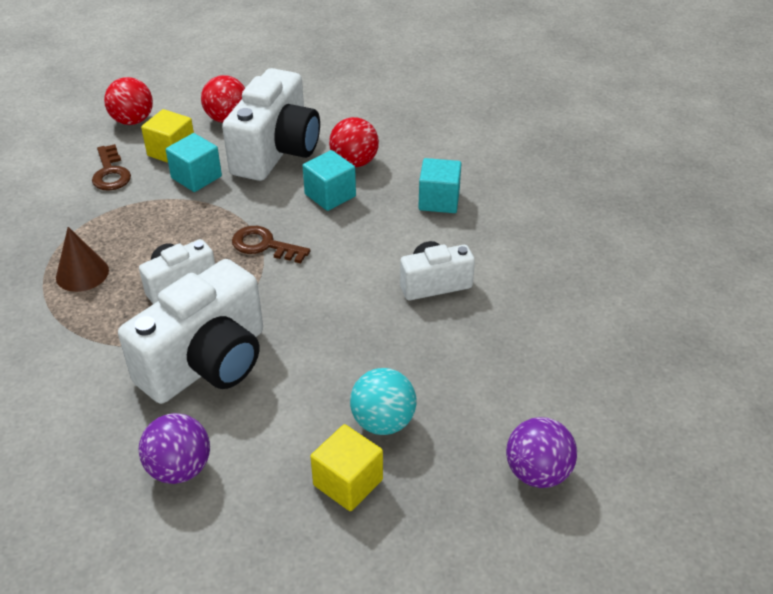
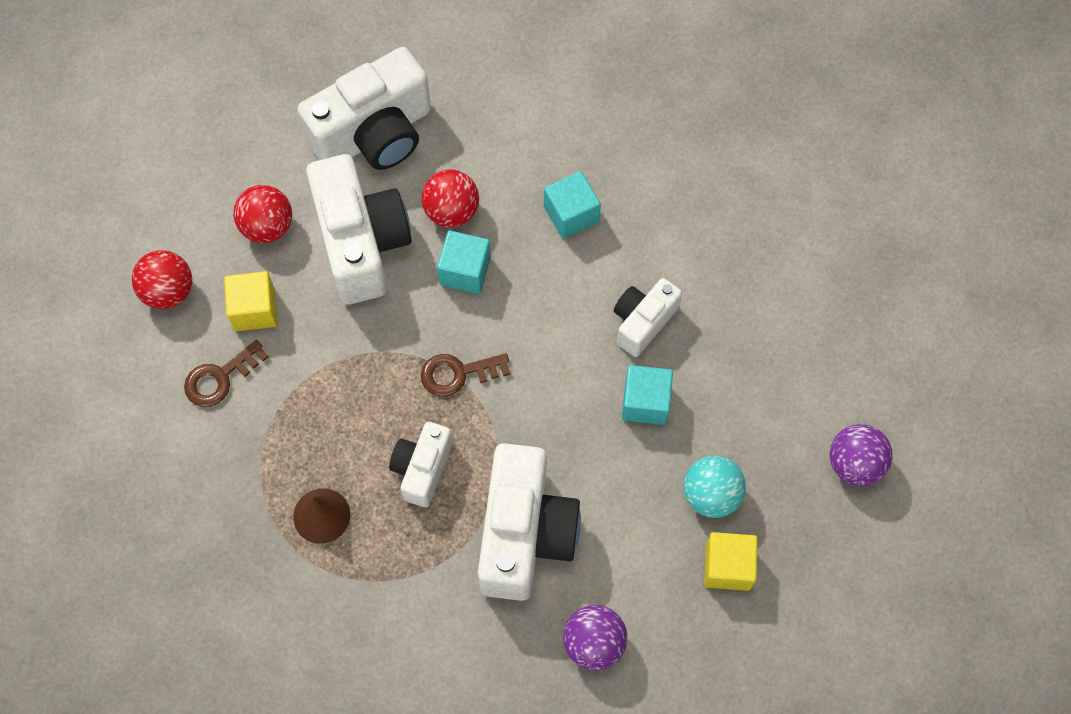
camera: 35 degrees left, 25 degrees up
brown key [92,144,131,191] -> brown key turned 105 degrees clockwise [184,340,269,407]
turquoise cube [166,133,222,192] -> turquoise cube moved to [622,365,673,425]
none -> white camera [297,47,431,170]

